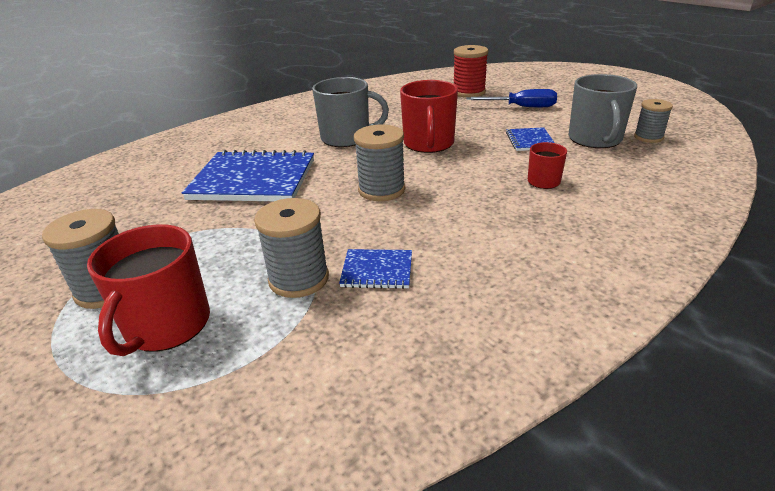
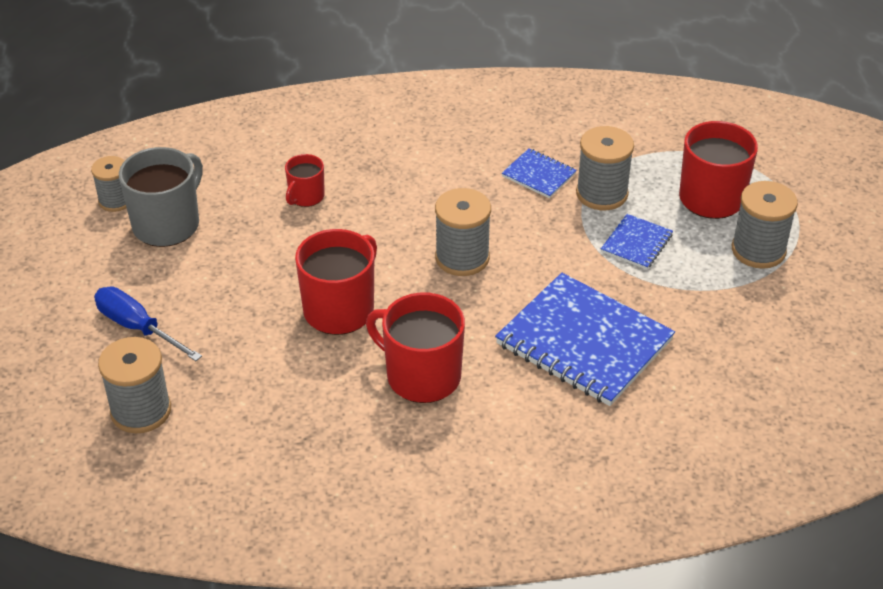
camera: 150 degrees left, 10 degrees up
grey mug [312,77,389,147] -> red mug [366,293,465,403]
red spool [454,45,488,98] -> grey spool [98,337,171,433]
blue notebook [506,127,555,151] -> blue notebook moved to [601,214,673,269]

